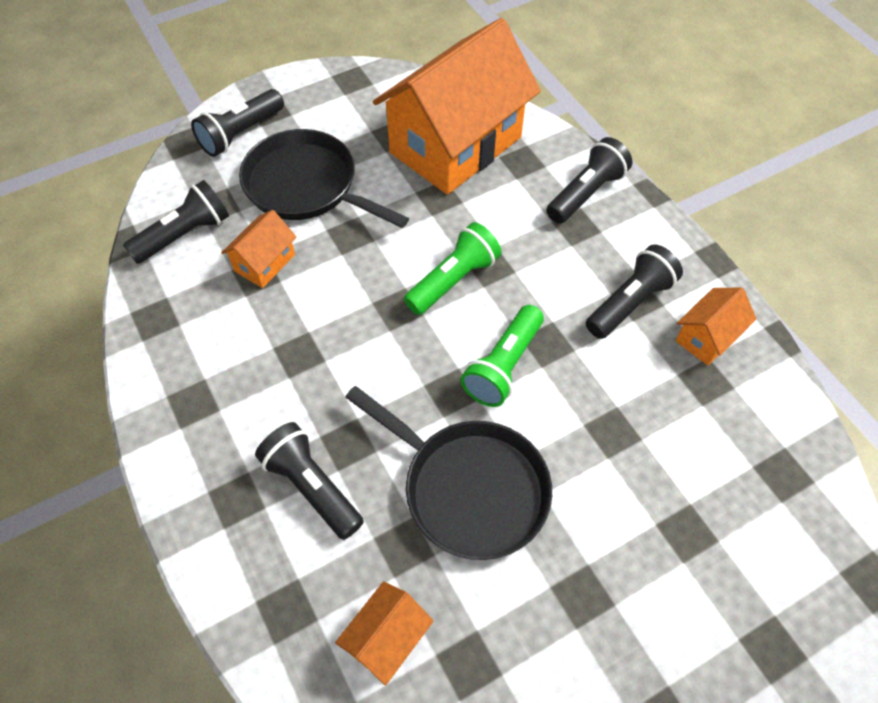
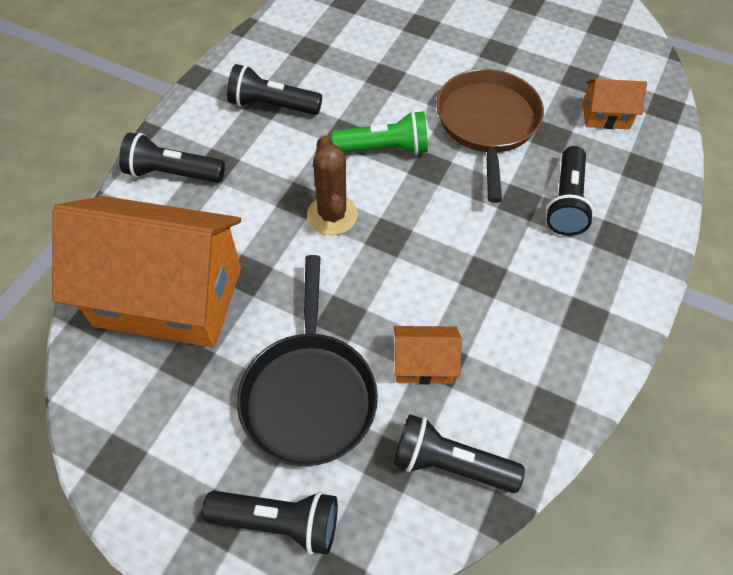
camera: 125 degrees left, 0 degrees up
black pan [345,386,552,560] -> brown pan [436,69,544,203]
green flashlight [404,222,502,315] -> brown cactus [307,136,358,235]
orange house [676,288,756,365] -> none

